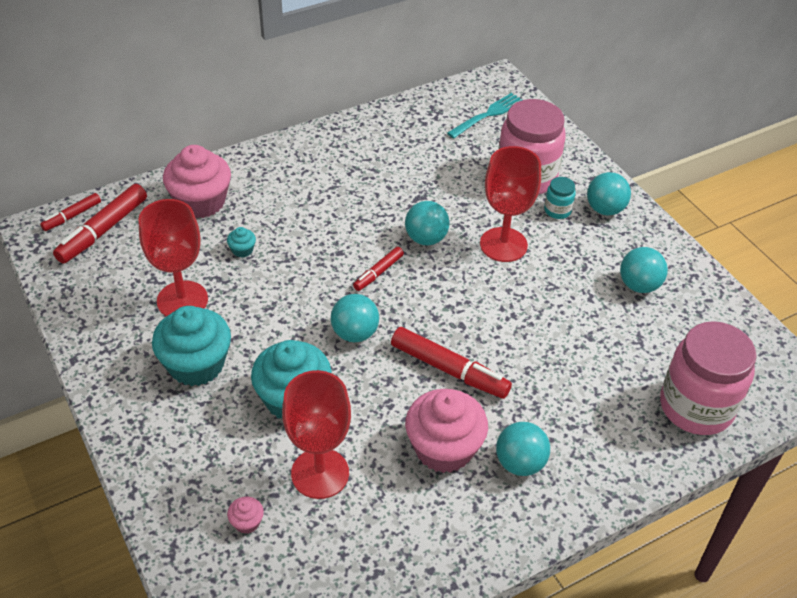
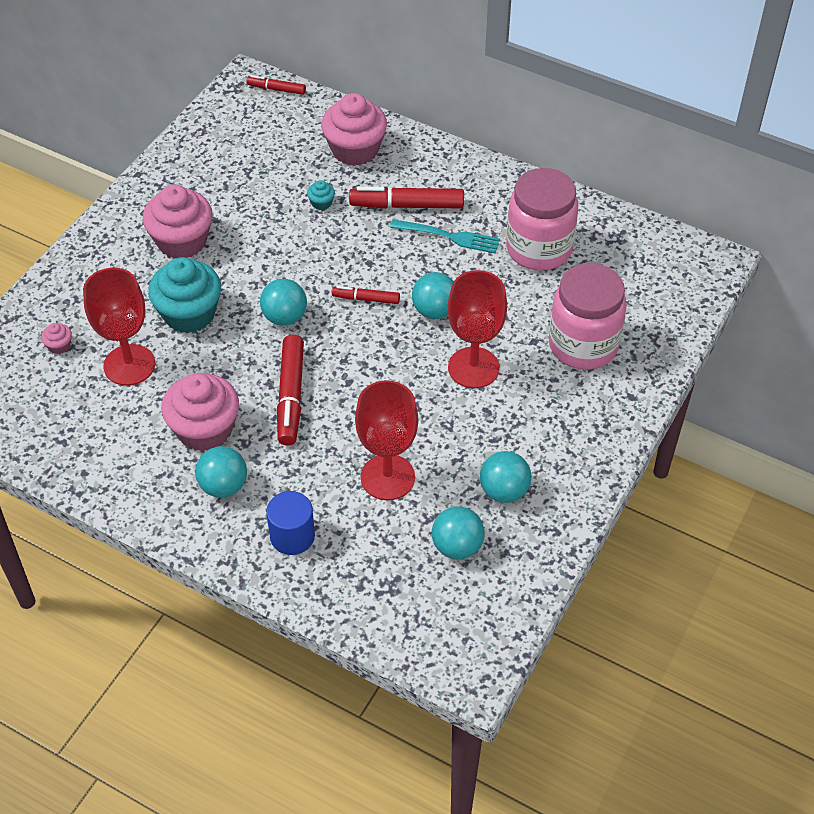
camera: 60 degrees right, 5 degrees up
red marker [53,184,147,264] -> red marker moved to [349,186,464,209]
red goblet [138,199,208,316] -> red goblet moved to [355,380,418,500]
turquoise cupcake [152,306,231,386] -> pink cupcake [143,185,213,259]
turquoise fork [447,93,522,138] -> turquoise fork moved to [390,219,500,253]
turquoise jar [544,177,576,219] -> none
turquoise ball [587,172,631,215] -> turquoise ball moved to [432,506,485,559]
pink jar [660,321,757,435] -> pink jar moved to [506,168,578,271]
none -> blue cylinder [266,491,315,555]

